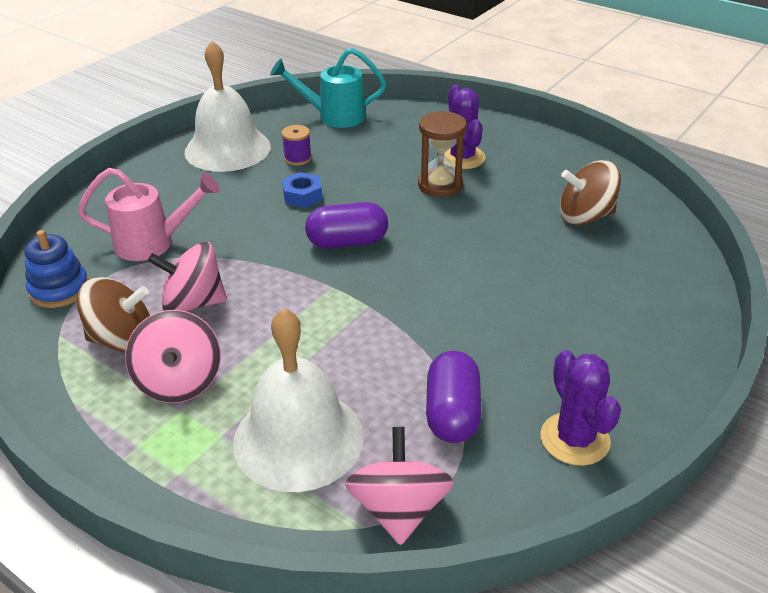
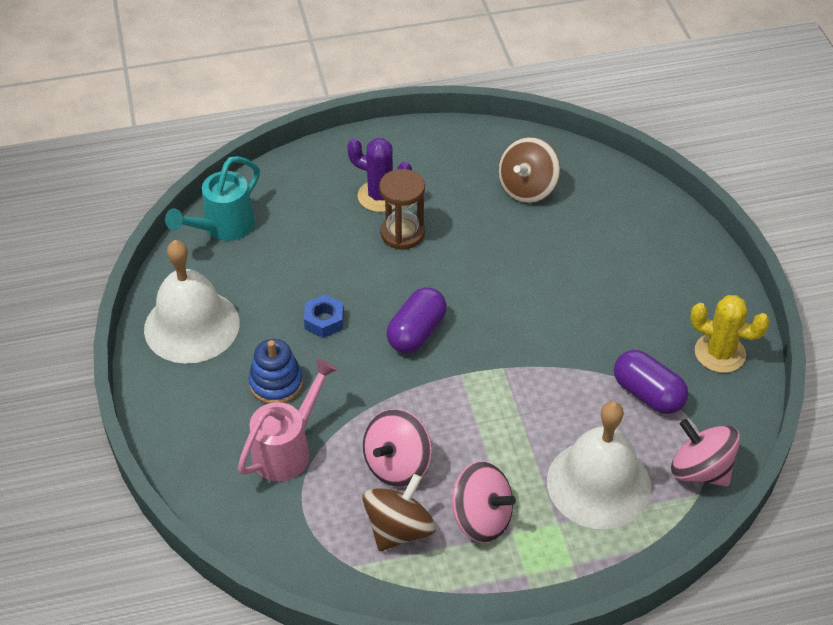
camera: 50 degrees left, 10 degrees up
blue stacking toy [24,230,88,308] -> blue stacking toy moved to [249,339,303,404]
purple spool [281,125,312,166] -> none
purple cactus [540,350,621,466] -> yellow cactus [690,295,770,373]

